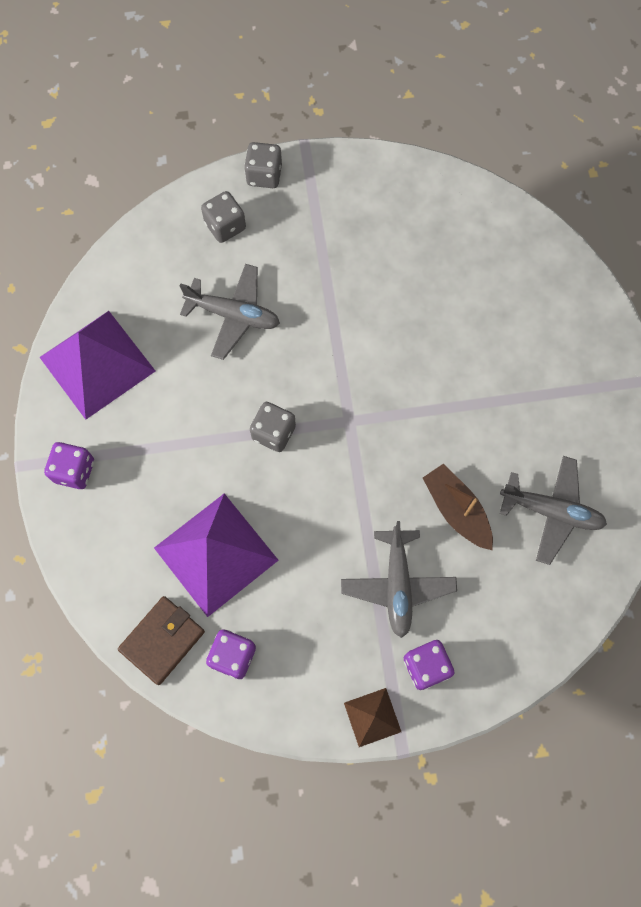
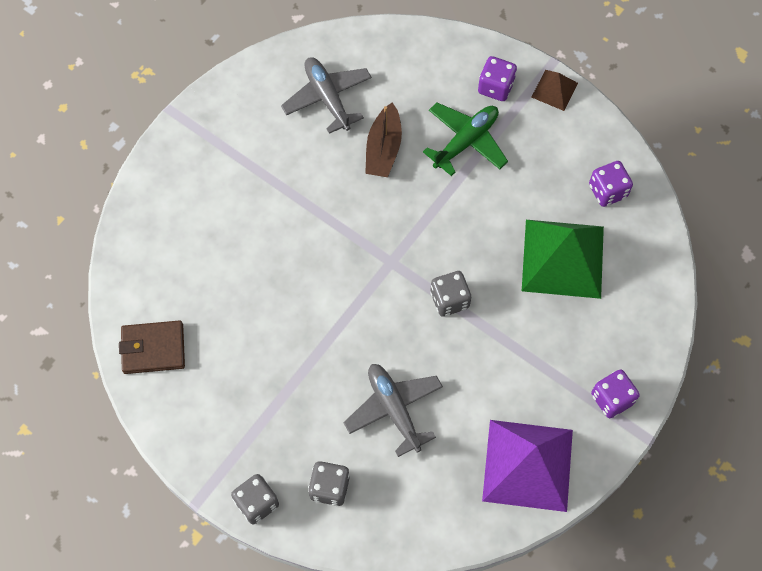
camera: 135 degrees left, 5 degrees down
brown wallet [118,596,205,685] -> brown wallet moved to [119,320,185,374]
purple pyramid [154,493,279,617] -> green pyramid [522,220,604,299]
grey plane [341,521,457,638] -> green plane [423,103,508,176]

